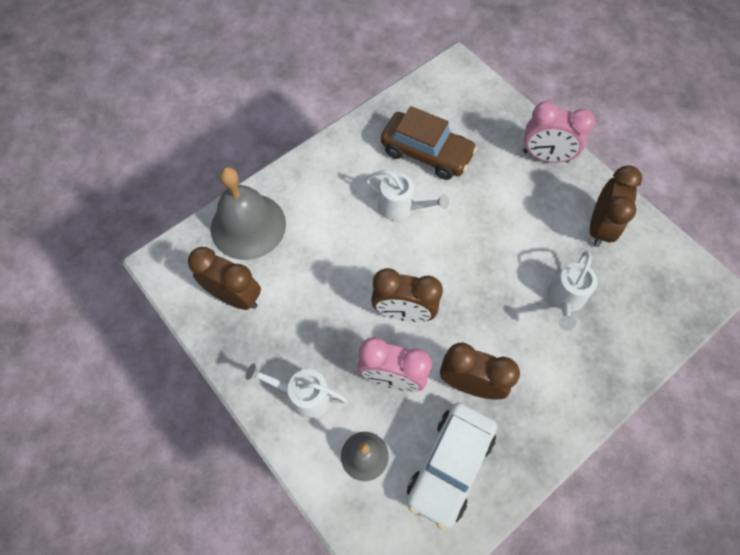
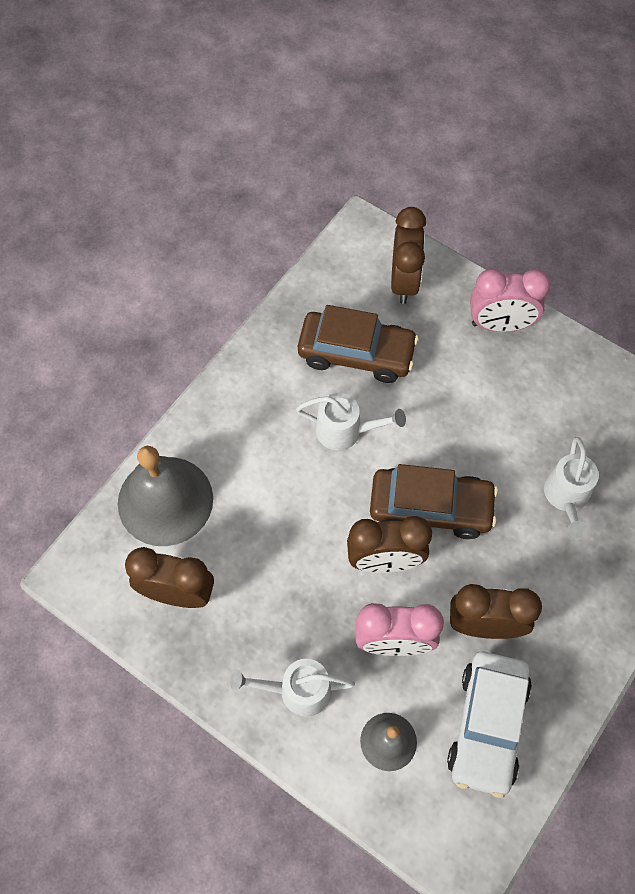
camera: 15 degrees left, 0 degrees up
brown clock [590,165,642,247] -> brown clock moved to [391,207,426,304]
none -> brown car [370,464,498,539]

